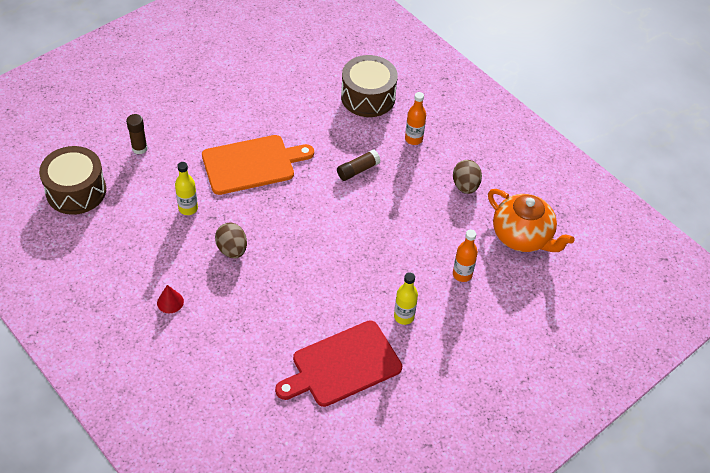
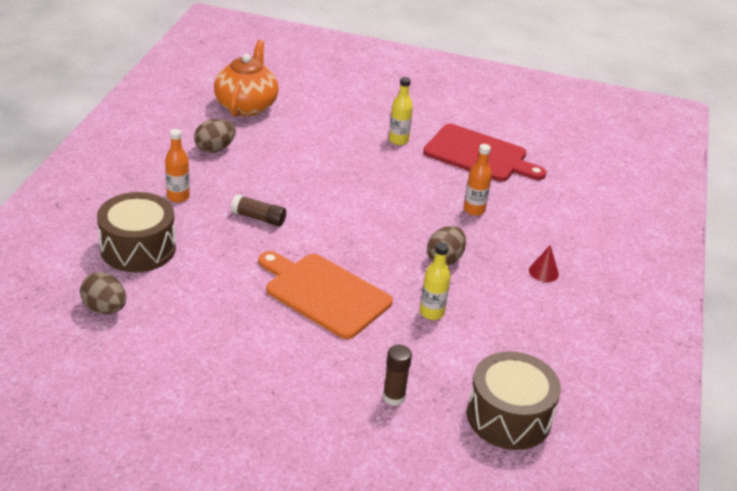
camera: 125 degrees left, 15 degrees down
orange bottle [453,230,478,282] -> orange bottle moved to [464,144,492,216]
none -> brown egg [80,272,126,314]

